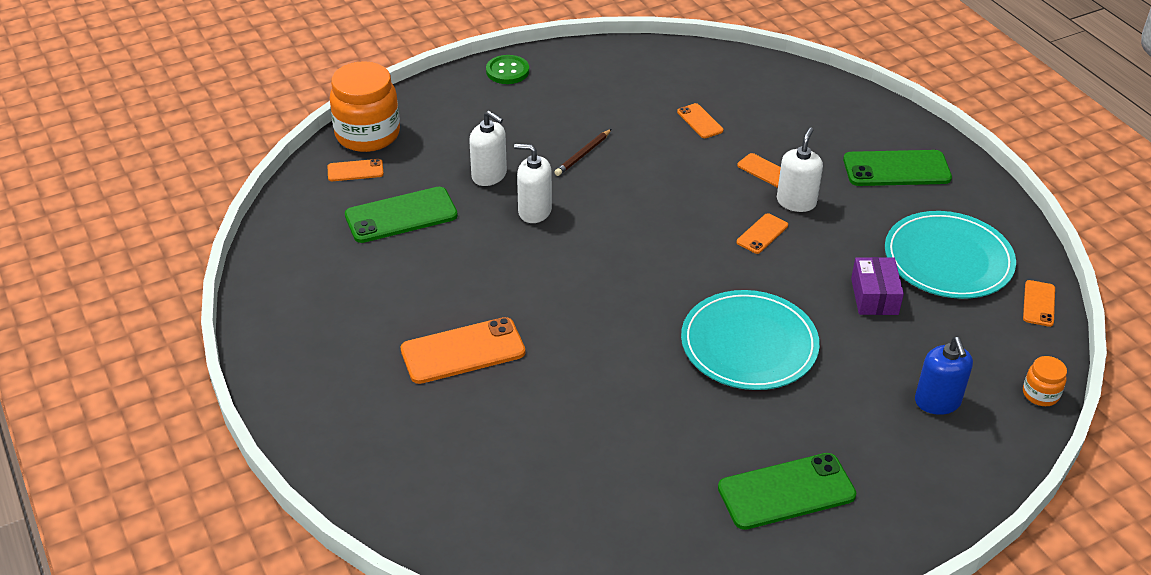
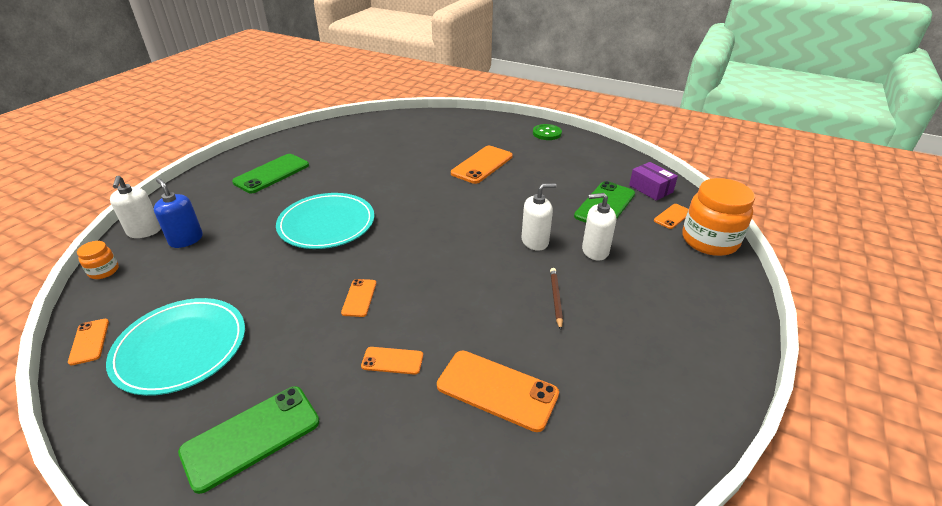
camera: 145 degrees right, 5 degrees down
green button [486,55,529,84] -> green button moved to [533,124,562,140]
orange phone [677,103,723,138] -> orange phone [437,351,559,432], size x1.87
white soap dispenser [777,127,823,212] -> white soap dispenser moved to [110,176,161,238]
purple box [851,257,904,315] -> purple box moved to [629,162,678,201]

